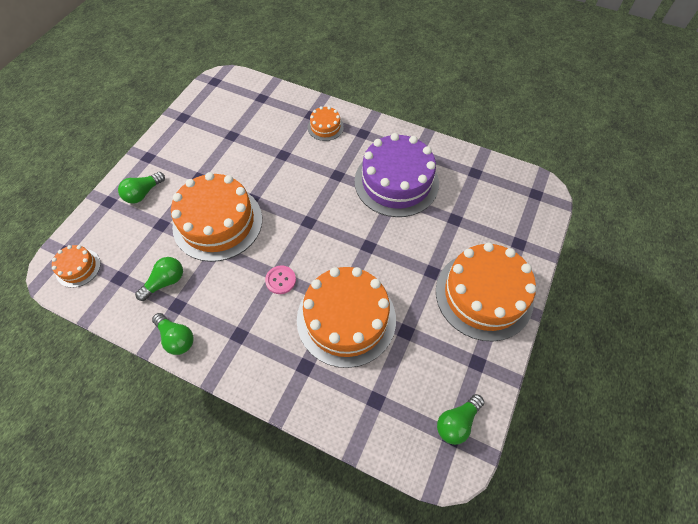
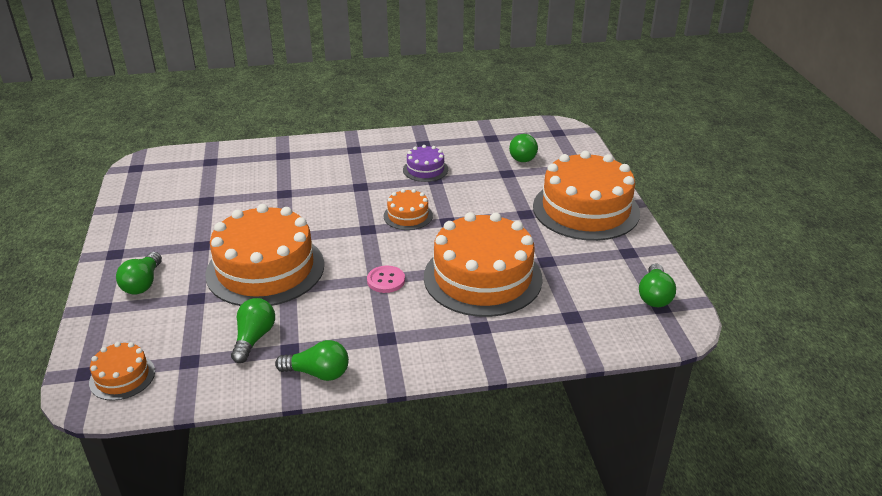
camera: 35 degrees left, 25 degrees down
orange cake [308,106,344,141] -> orange cake moved to [383,189,433,230]
purple cake [354,133,439,217] -> purple cake [403,145,448,182], size x0.46
none -> green light bulb [509,133,538,162]

